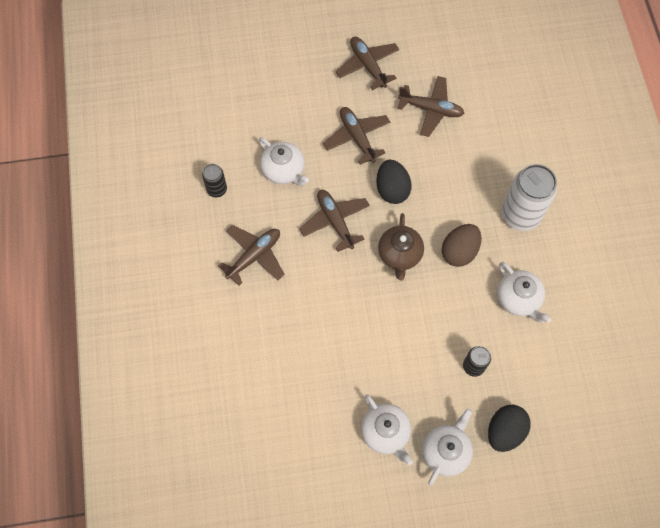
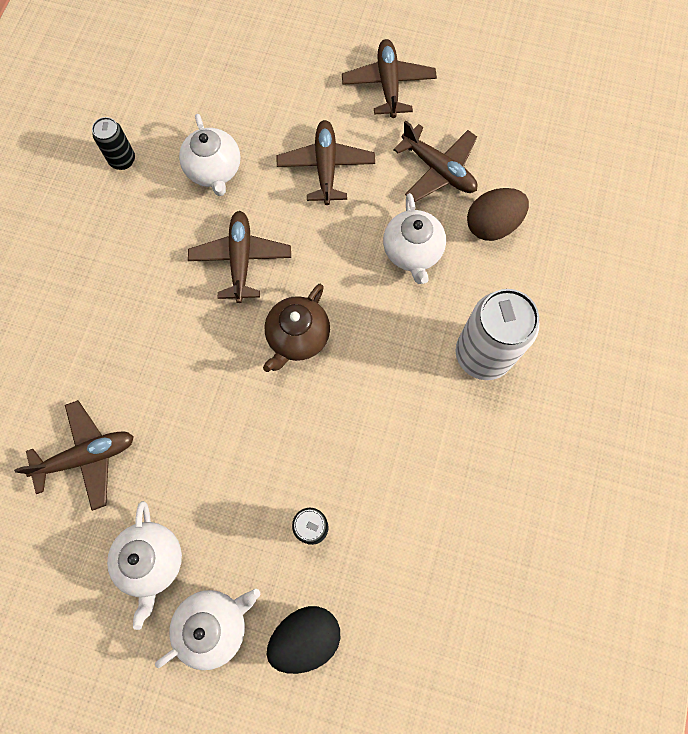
camera: 25 degrees right, 5 degrees up
brown plane [218,225,285,286] -> brown plane moved to [14,400,134,511]
black egg [376,160,412,204] -> none
brown egg [442,224,482,267] -> brown egg moved to [467,188,529,241]
white teapot [497,262,551,323] -> white teapot moved to [383,193,446,284]

